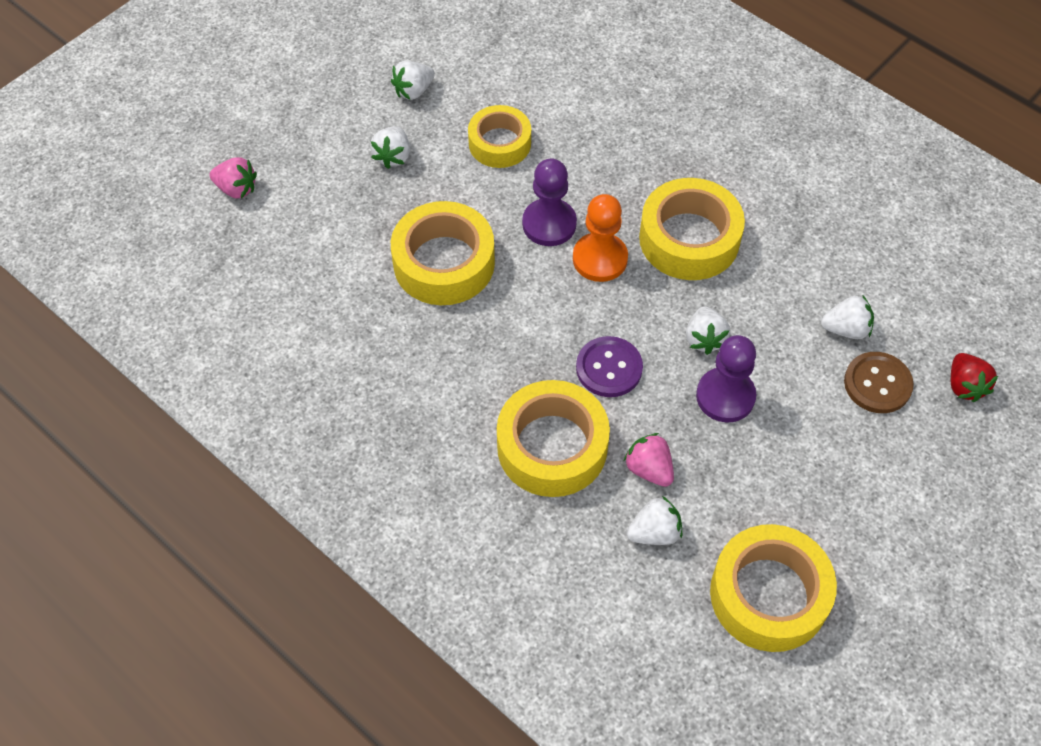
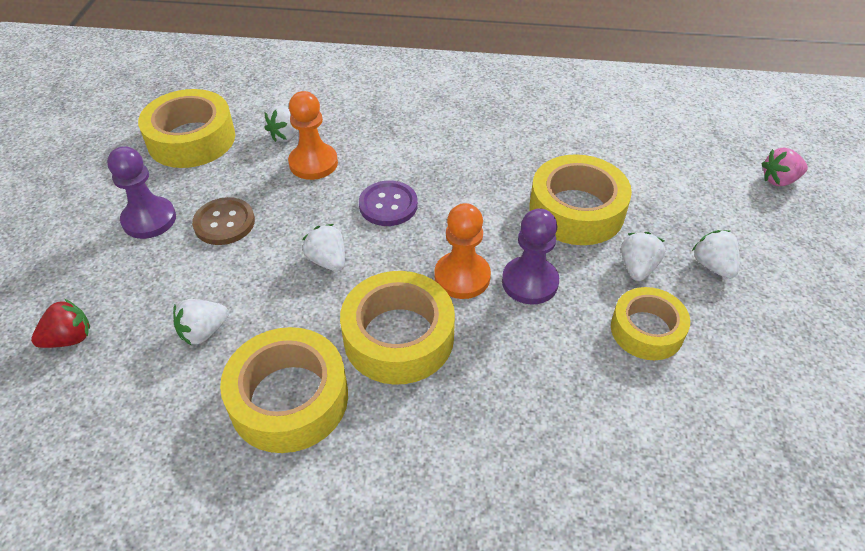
camera: 145 degrees right, 10 degrees down
white strawberry [391,61,435,100] -> white strawberry moved to [621,232,665,281]
yellow tape [497,380,610,497] -> yellow tape moved to [220,327,348,453]
pink strawberry [624,433,674,487] -> orange pawn [288,91,338,180]
purple pawn [696,335,756,422] -> purple pawn moved to [107,146,176,239]
brown button [844,352,914,413] -> brown button moved to [192,197,255,245]
red strawberry [951,353,998,402] -> red strawberry turned 105 degrees clockwise [31,299,90,348]

